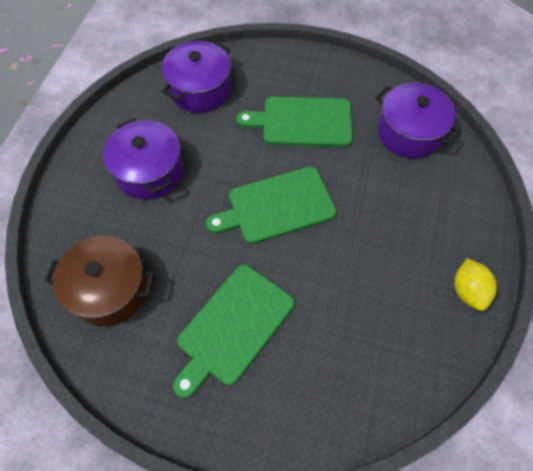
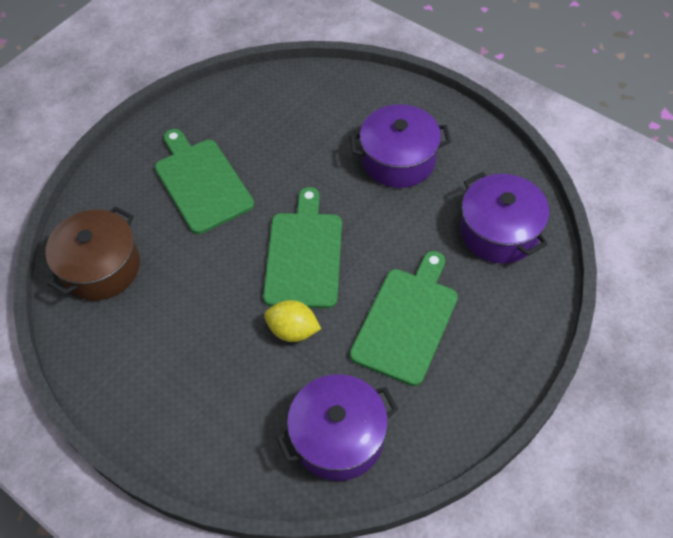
camera: 115 degrees right, 5 degrees down
brown pot [45,236,155,326] -> brown pot moved to [45,206,140,301]
yellow lemon [454,258,497,311] -> yellow lemon moved to [264,300,321,342]

